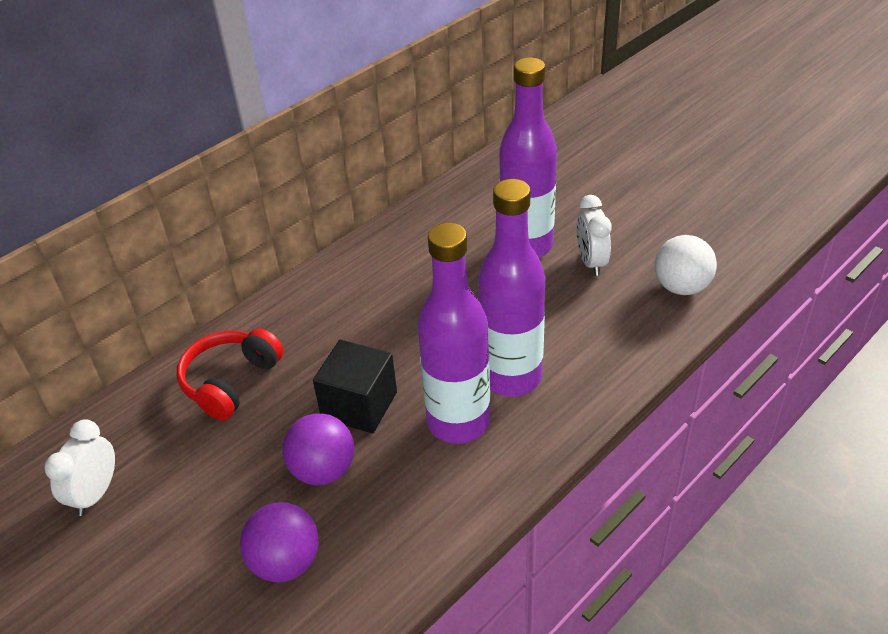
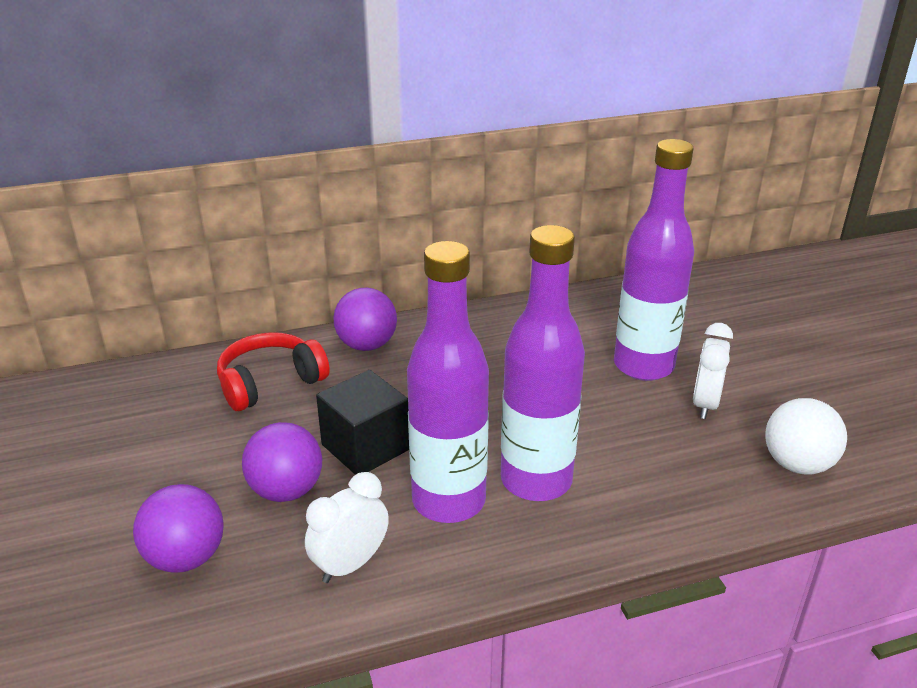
camera: 25 degrees right, 10 degrees down
white clock [45,419,115,516] -> white clock moved to [305,472,389,583]
none -> purple ball [333,287,397,351]

